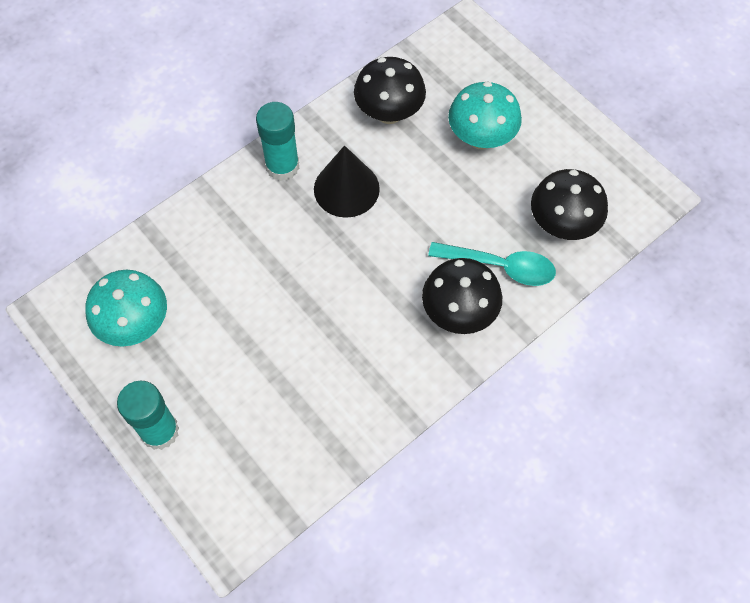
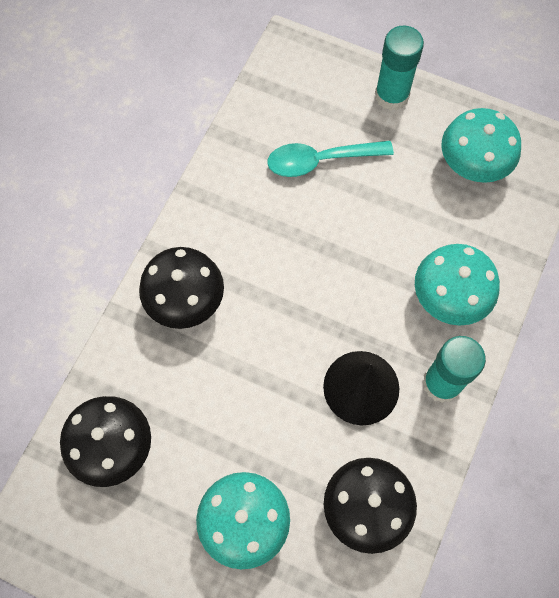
camera: 155 degrees right, 5 degrees up
turquoise spoon [428,242,556,286] -> turquoise spoon moved to [267,141,394,177]
none -> turquoise mushroom [415,244,500,326]

